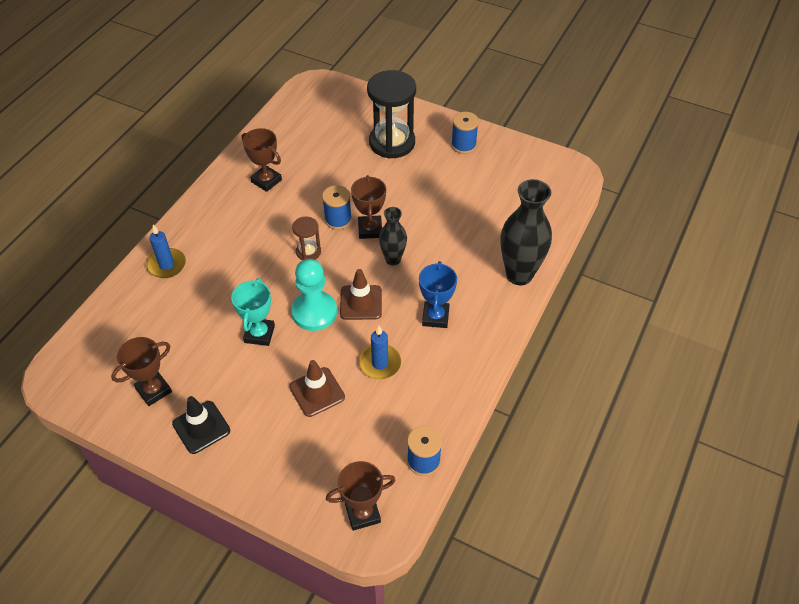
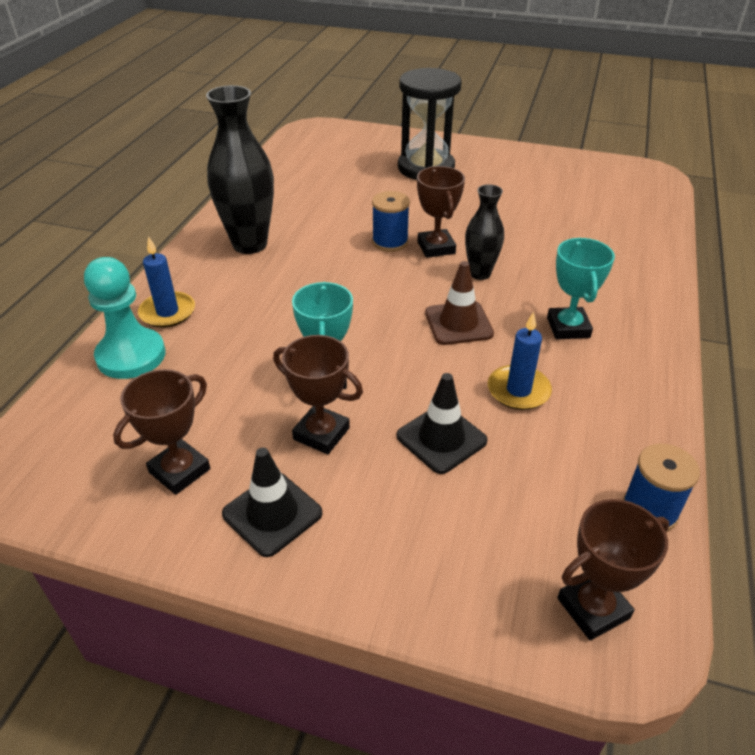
camera: 10 degrees left, 10 degrees down
brown trophy [242,128,282,192] -> brown trophy moved to [273,335,363,454]
brown traffic cone [289,360,345,417] -> black traffic cone [397,373,488,474]
turquoise pawn [291,259,337,331] -> turquoise pawn moved to [84,257,165,379]
brown hourglass [292,216,321,260] -> none
blue trophy [419,261,457,328] -> turquoise trophy [547,238,615,339]
blue spool [451,112,479,154] -> none
black vase [501,179,552,285] -> black vase moved to [206,85,274,254]

